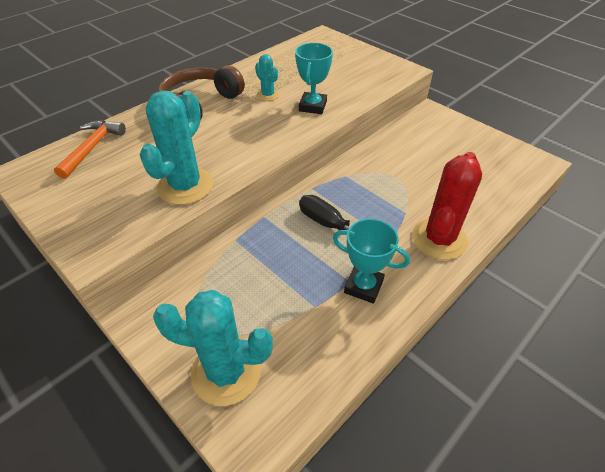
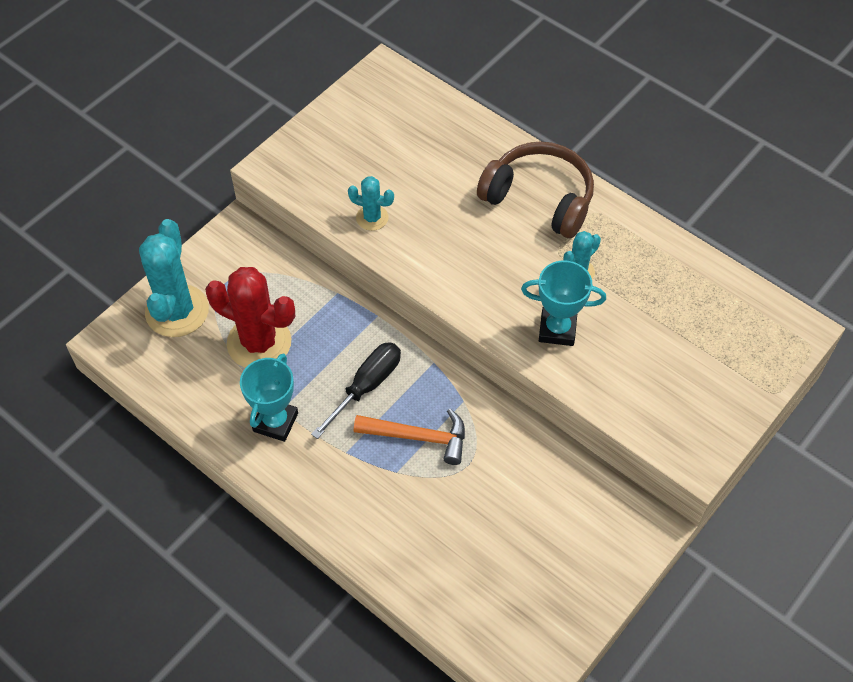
camera: 85 degrees right, 10 degrees up
orange hammer [54,120,126,179] -> orange hammer moved to [354,409,465,465]
turquoise cactus [140,91,214,205] -> turquoise cactus [348,176,394,231], size x0.51
red cactus [412,152,482,260] -> red cactus moved to [205,267,295,368]

